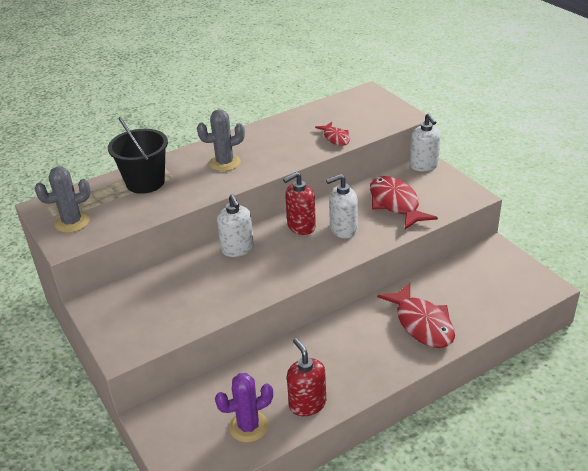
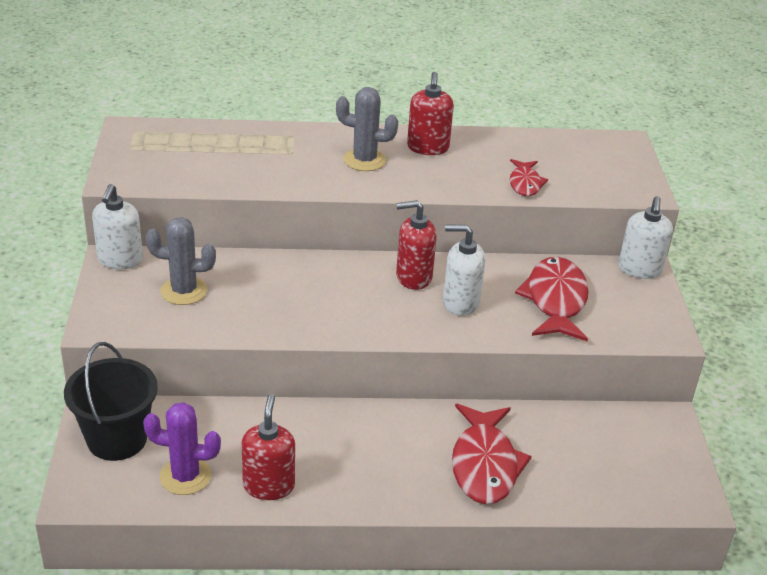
camera: 25 degrees right, 0 degrees up
grey cactus [35,166,91,233] -> grey cactus moved to [146,217,216,305]
black bucket [108,117,168,194] -> black bucket moved to [64,342,158,461]
white soap dispenser [217,194,254,257] -> white soap dispenser moved to [92,184,143,269]
none -> red soap dispenser [407,72,454,155]

